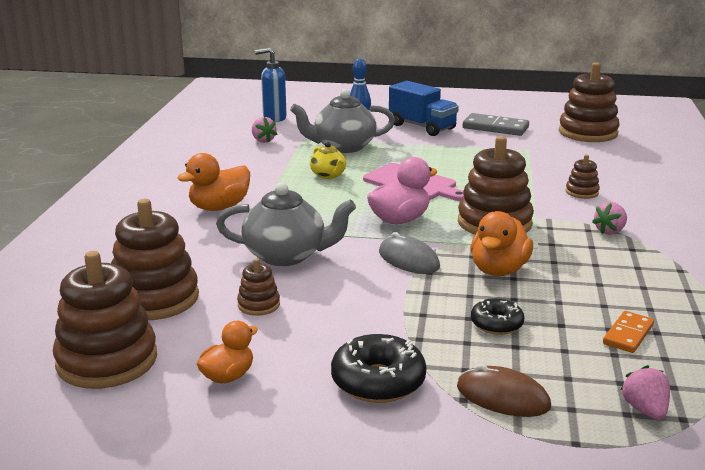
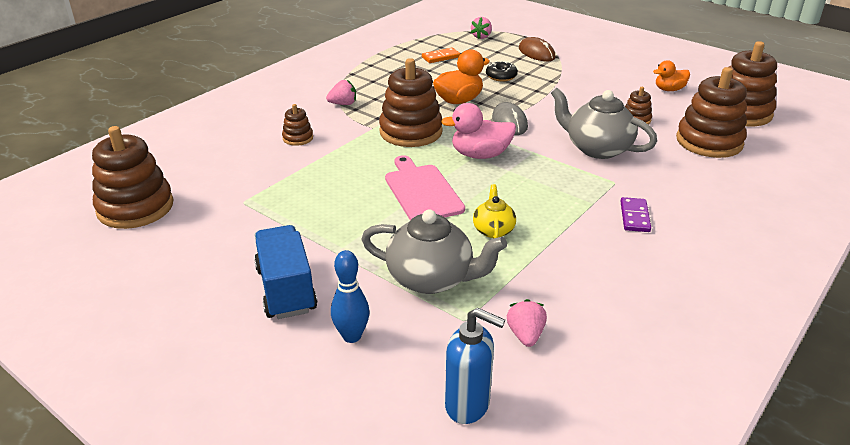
camera: 150 degrees left, 10 degrees up
orange duck [177,153,250,211] -> purple domino [620,197,651,232]
black donut [331,334,426,403] -> none
grey domino [463,113,529,136] -> none

